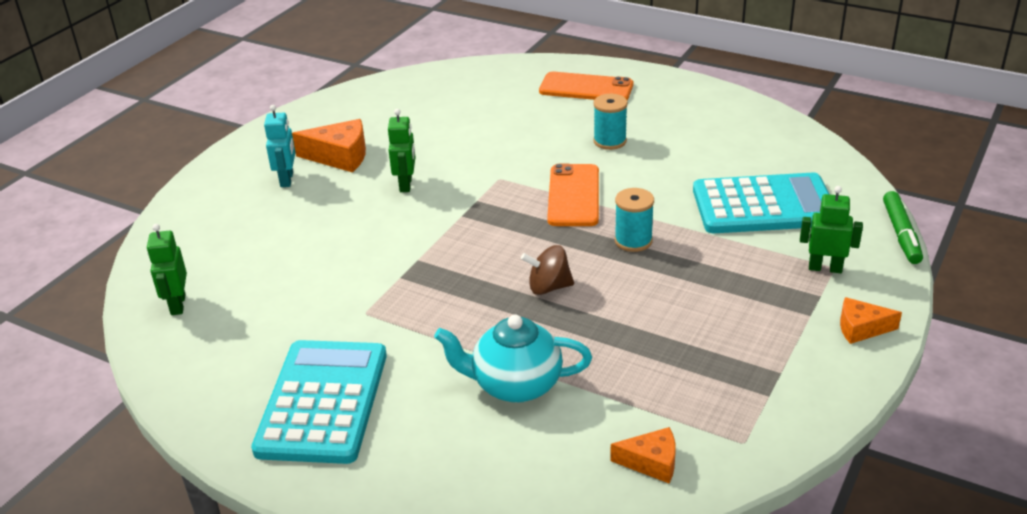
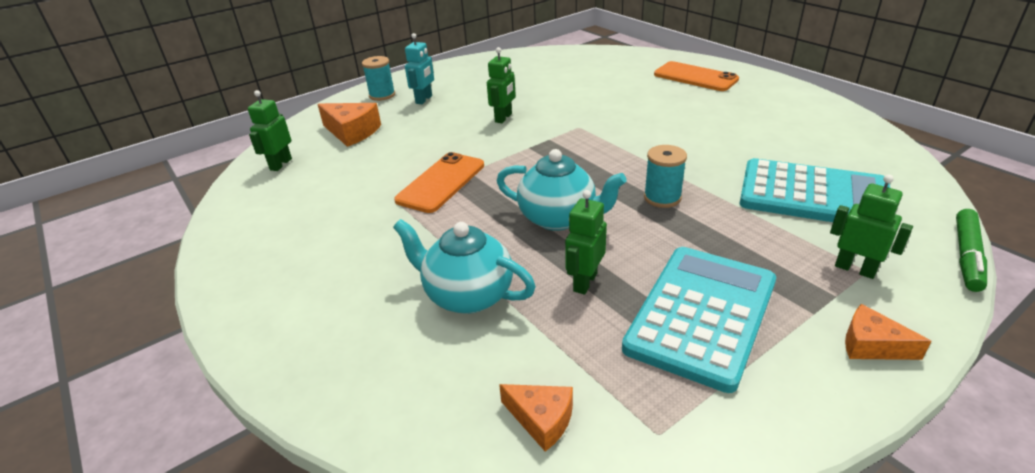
camera: 25 degrees right, 0 degrees up
turquoise calculator [251,340,387,464] -> turquoise calculator moved to [622,247,776,393]
orange cheese [292,119,366,172] -> orange cheese moved to [317,103,381,147]
brown spinning top [521,245,574,295] -> turquoise teapot [497,149,627,231]
orange phone [547,164,599,226] -> orange phone moved to [394,152,484,213]
turquoise spool [593,94,628,150] -> turquoise spool moved to [362,56,395,101]
none -> green robot [565,190,607,295]

